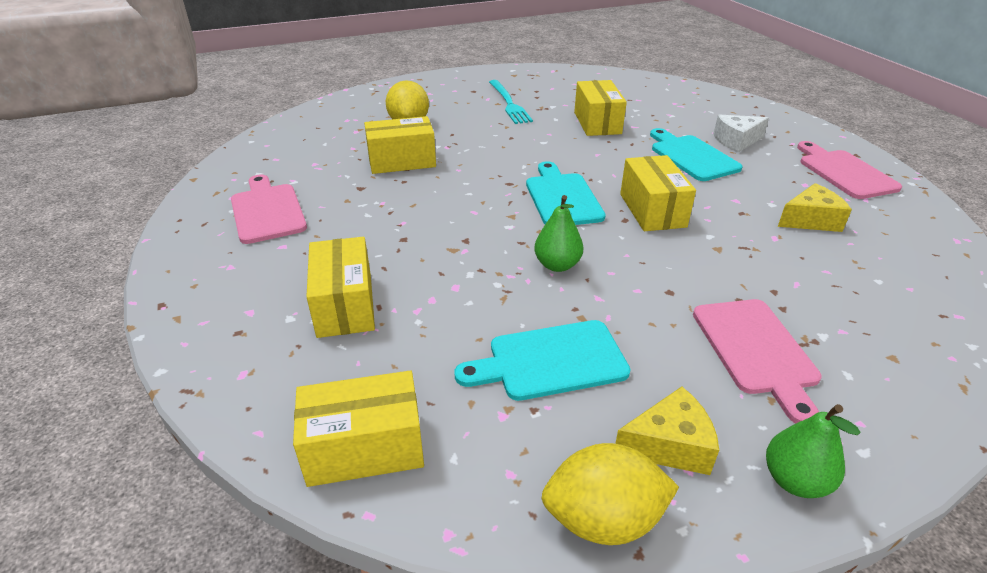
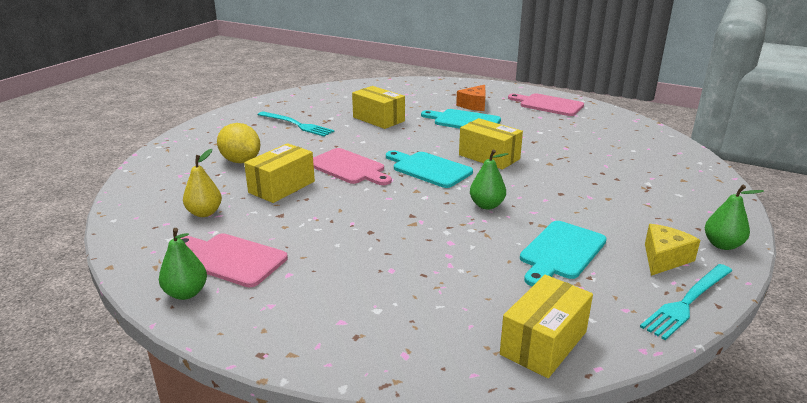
camera: 40 degrees left, 10 degrees down
yellow box [306,237,375,338] -> none
yellow lemon [541,443,679,545] -> turquoise fork [640,264,732,340]
pink cutting board [693,299,822,423] -> pink cutting board moved to [313,148,392,185]
white cheese [713,115,769,153] -> orange cheese [456,85,485,111]
yellow cheese [778,183,852,232] -> none
none -> green pear [159,228,207,300]
none -> yellow pear [183,149,222,217]

